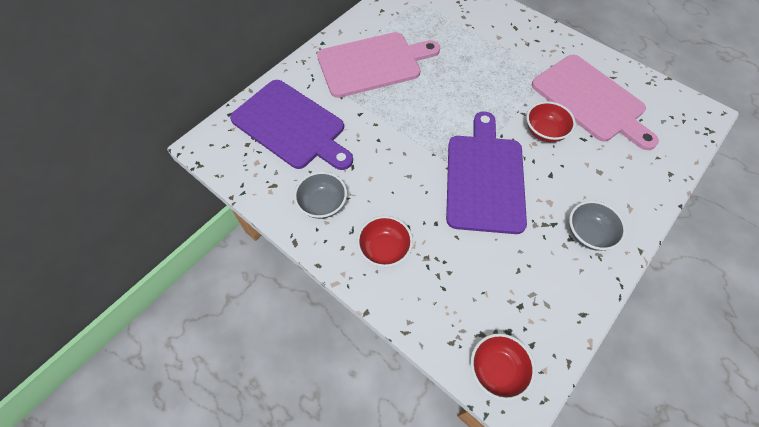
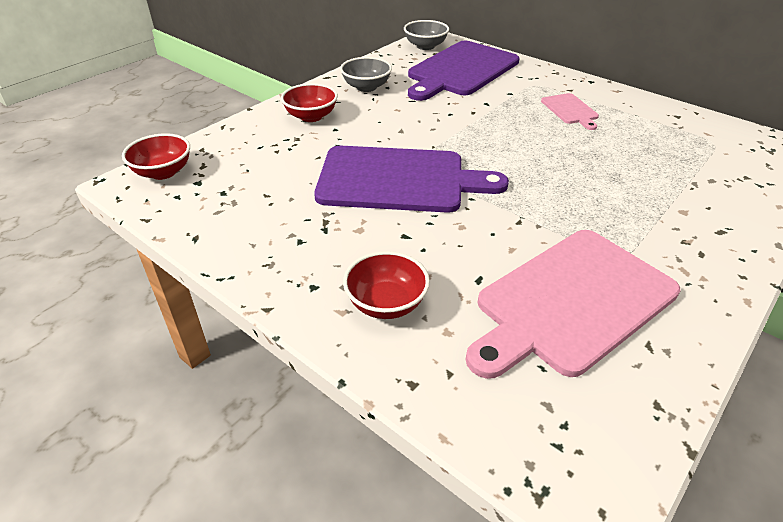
camera: 90 degrees right, 20 degrees down
pink cutting board [317,32,440,98] -> pink cutting board [541,93,599,130], size x0.45
red bowl [527,101,576,142] -> red bowl moved to [343,251,430,319]
grey bowl [569,201,626,251] -> grey bowl moved to [404,20,449,50]

